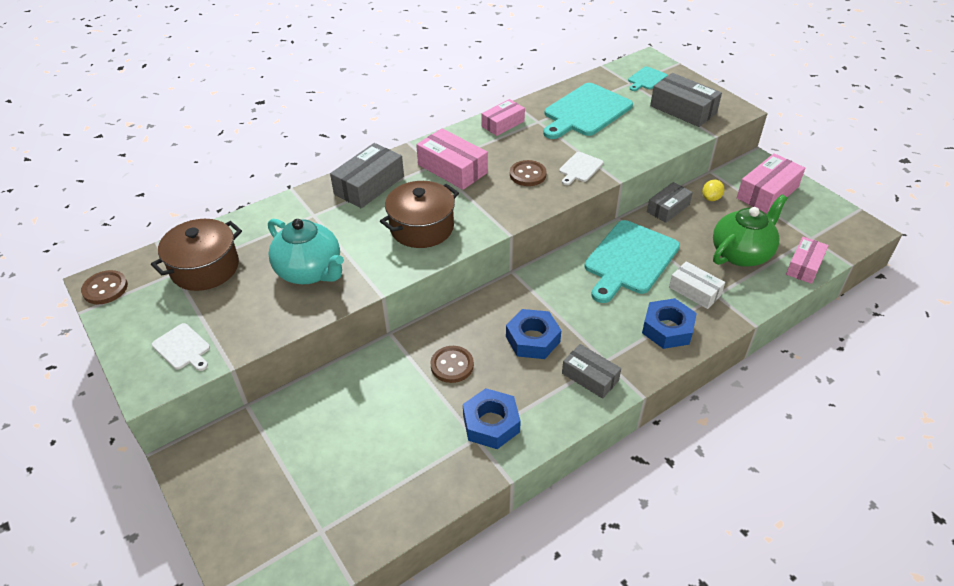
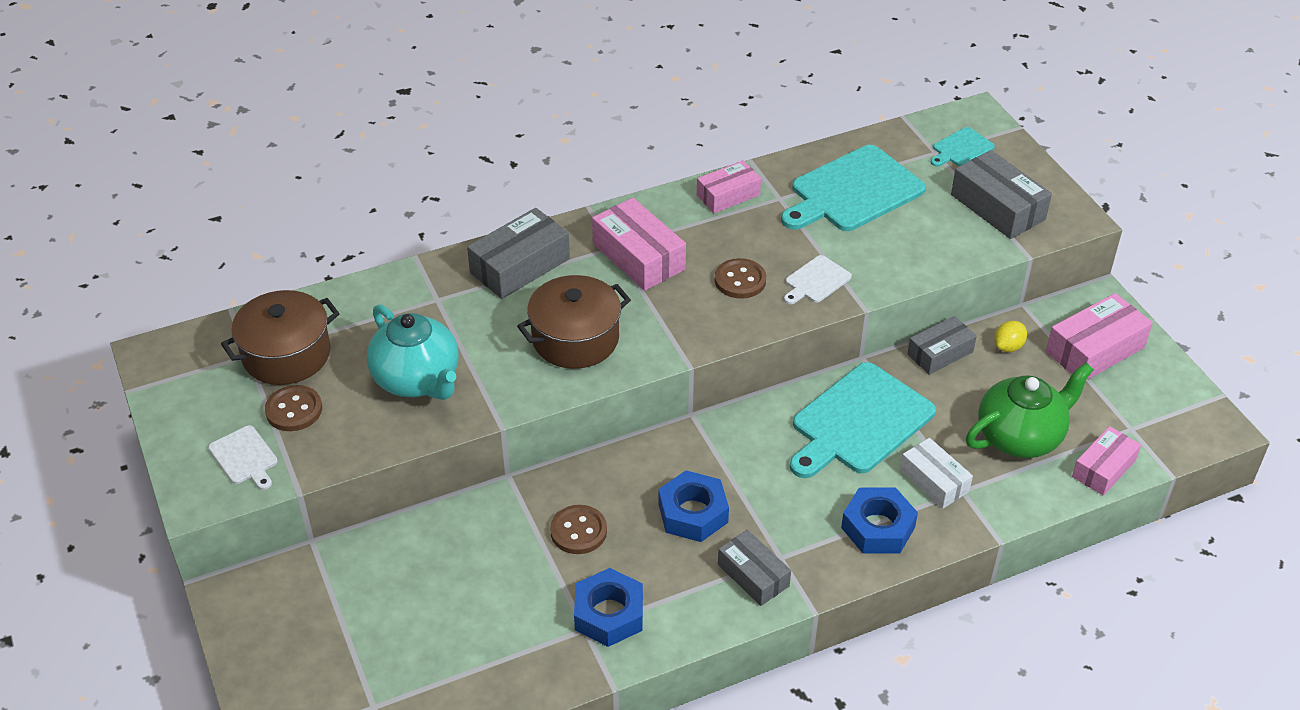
camera: 10 degrees right, 0 degrees up
brown button [81,270,128,304] -> brown button moved to [265,385,322,431]

